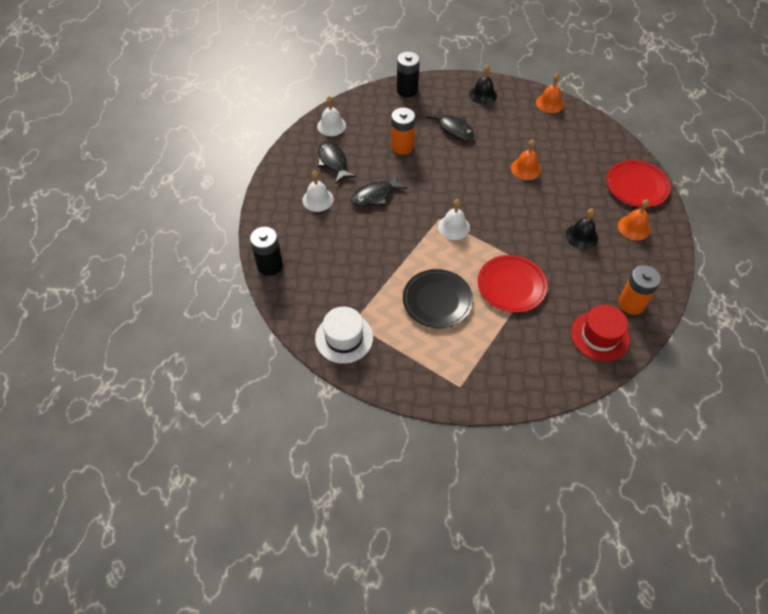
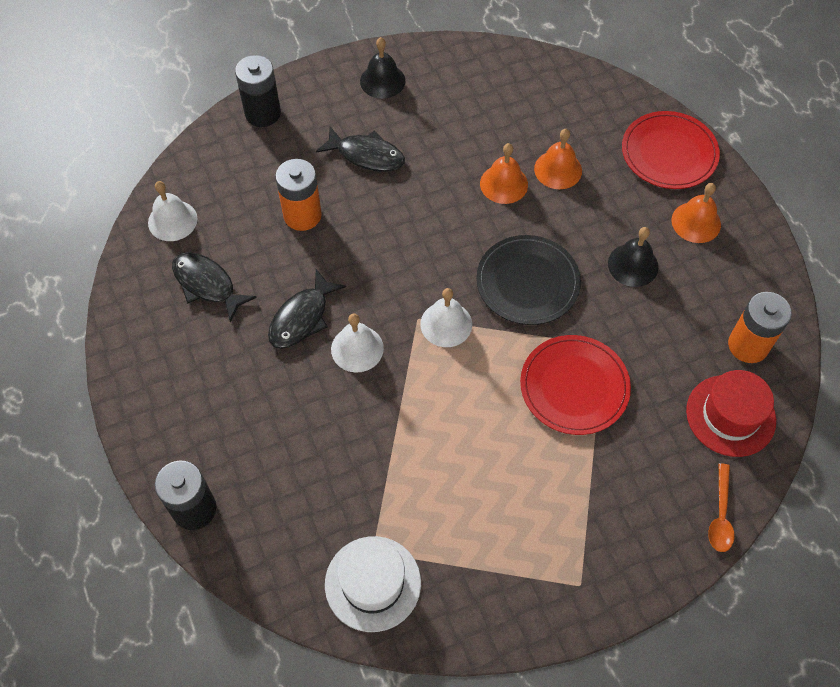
camera: 25 degrees left, 5 degrees up
white bell [302,171,334,212] -> white bell moved to [331,314,384,373]
black plate [403,269,473,328] -> black plate moved to [476,235,581,325]
orange bell [536,73,564,113] -> orange bell moved to [534,129,582,189]
none -> orange spoon [708,463,735,552]

